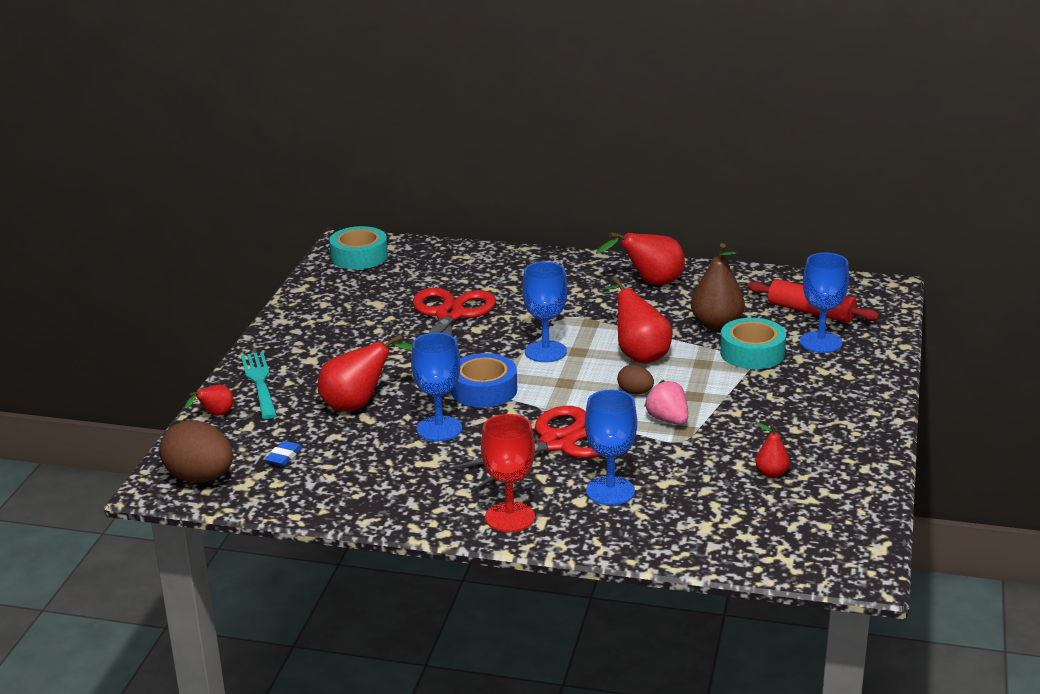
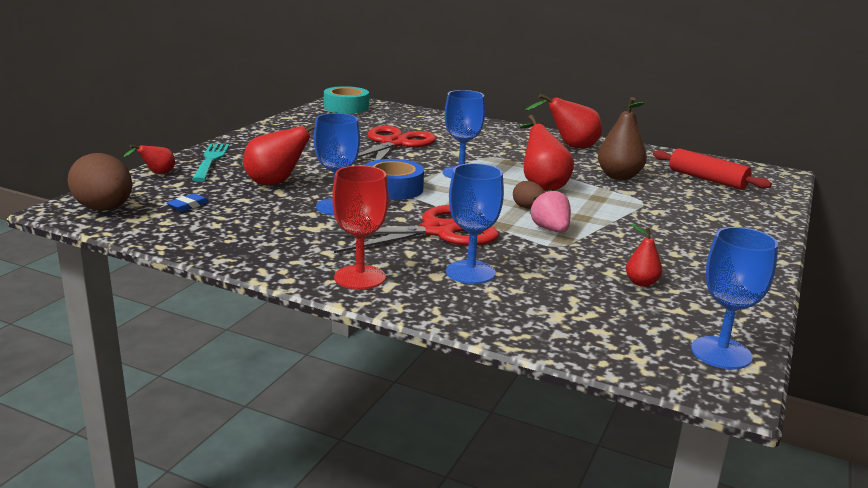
camera: 10 degrees right, 5 degrees down
turquoise tape [720,318,786,369] -> none
blue goblet [800,252,849,353] -> blue goblet moved to [691,227,778,369]

